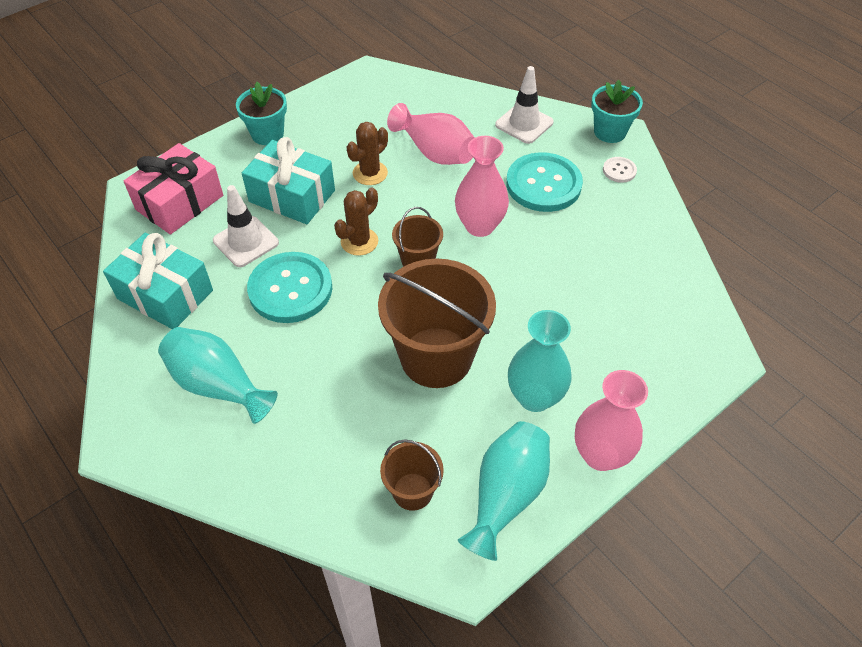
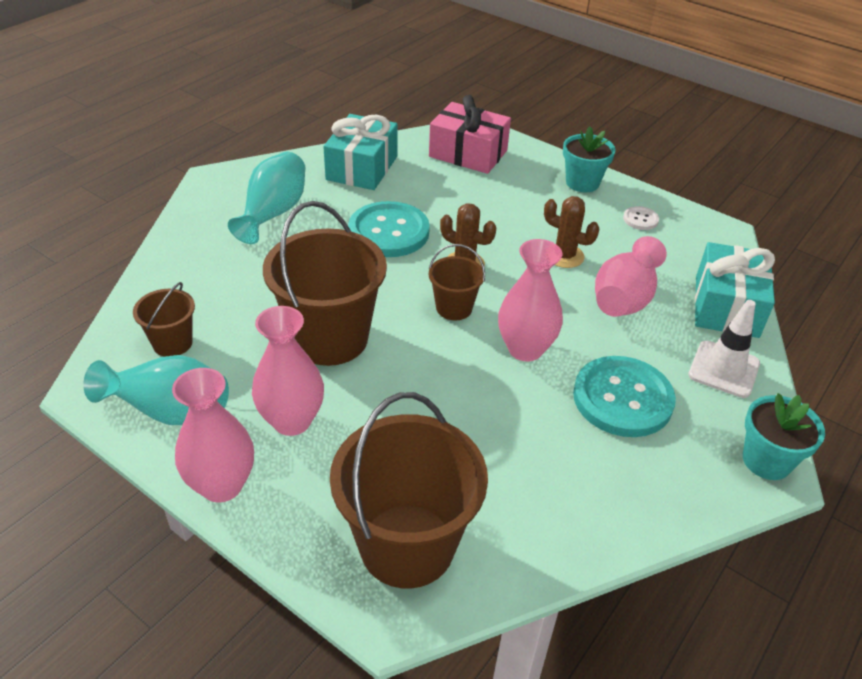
camera: 75 degrees right, 10 degrees down
white traffic cone [213,185,279,267] -> none
turquoise gift [242,137,335,224] -> turquoise gift moved to [695,242,775,338]
turquoise vase [508,310,572,412] -> pink vase [252,306,324,436]
white button [603,157,637,183] -> white button moved to [623,206,659,230]
none -> brown bucket [330,392,488,589]

